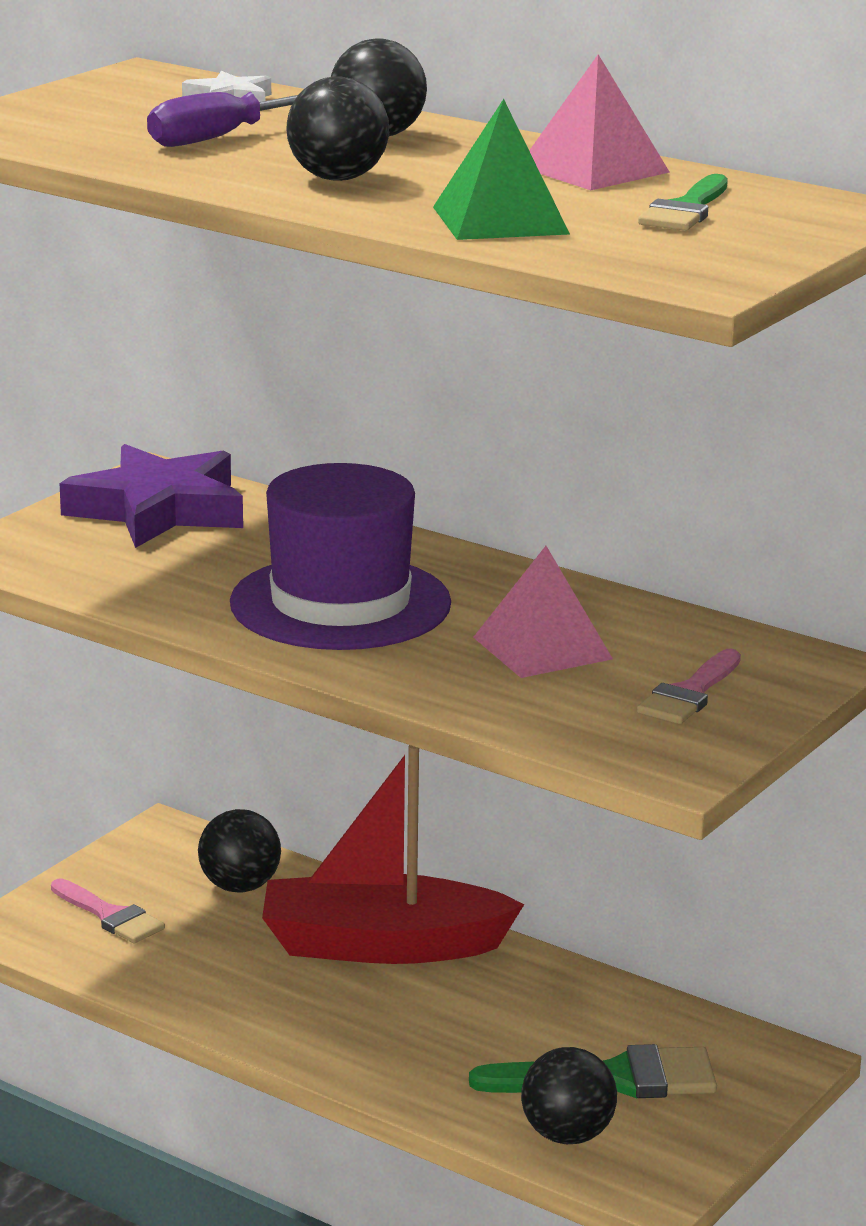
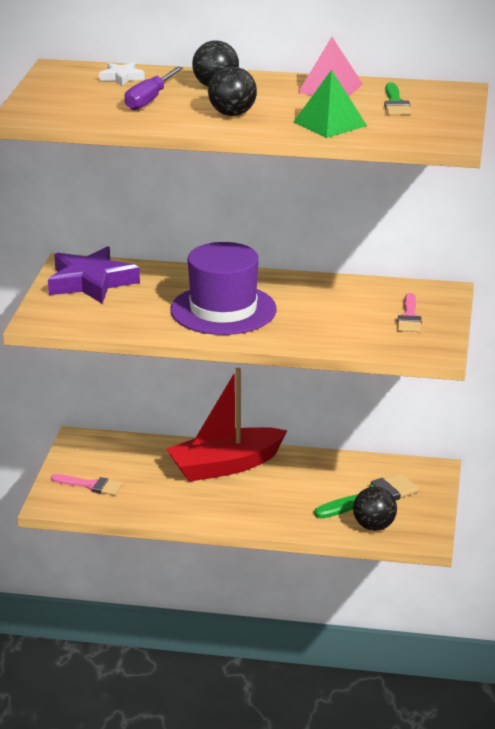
camera: 25 degrees left, 5 degrees up
black ball [198,809,281,893] -> none
pink pyramid [473,546,613,678] -> none

